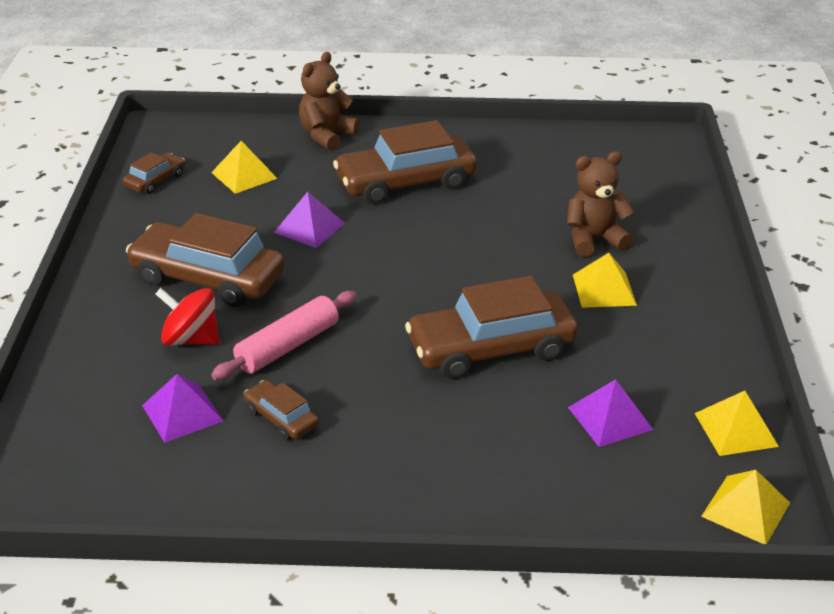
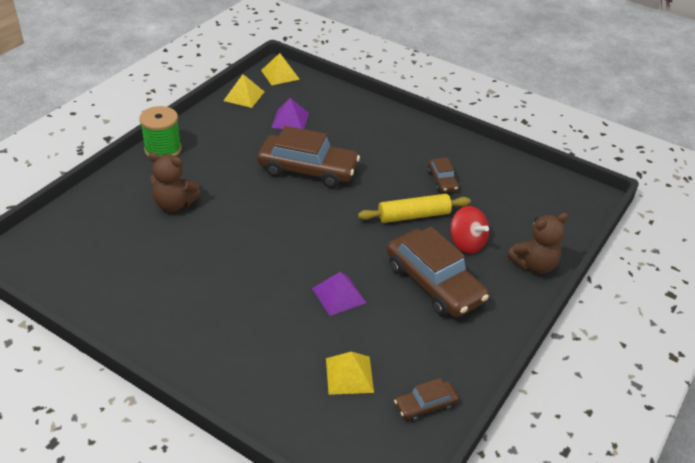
camera: 150 degrees left, 5 degrees up
purple pyramid [142,374,223,443] -> none
pink rolling pin [211,291,357,380] -> yellow rolling pin [358,194,471,223]
brown teddy bear [299,52,359,150] -> brown teddy bear moved to [507,213,568,274]
brown car [333,120,477,204] -> none
yellow pyramid [573,253,637,308] -> none
none -> green spool [139,106,182,157]

